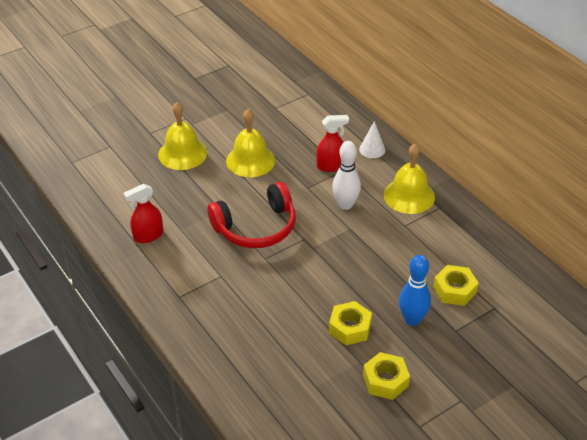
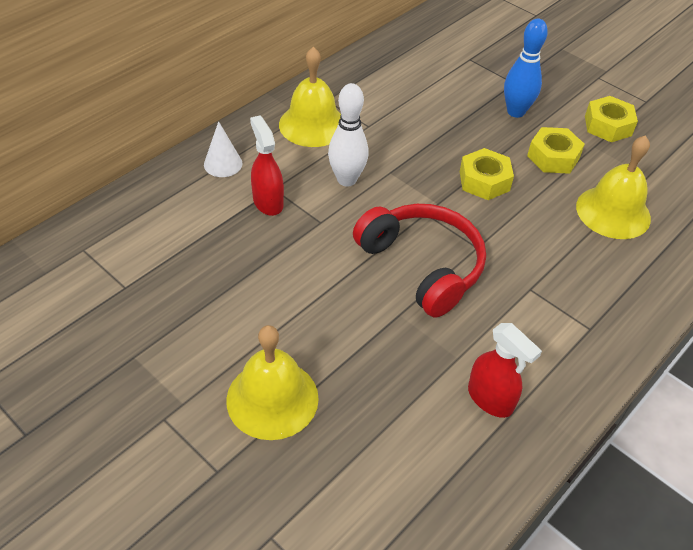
camera: 105 degrees left, 5 degrees up
yellow bell [226,109,275,177] -> yellow bell moved to [576,135,651,239]
yellow nut [433,265,479,306] -> yellow nut moved to [460,148,514,200]

